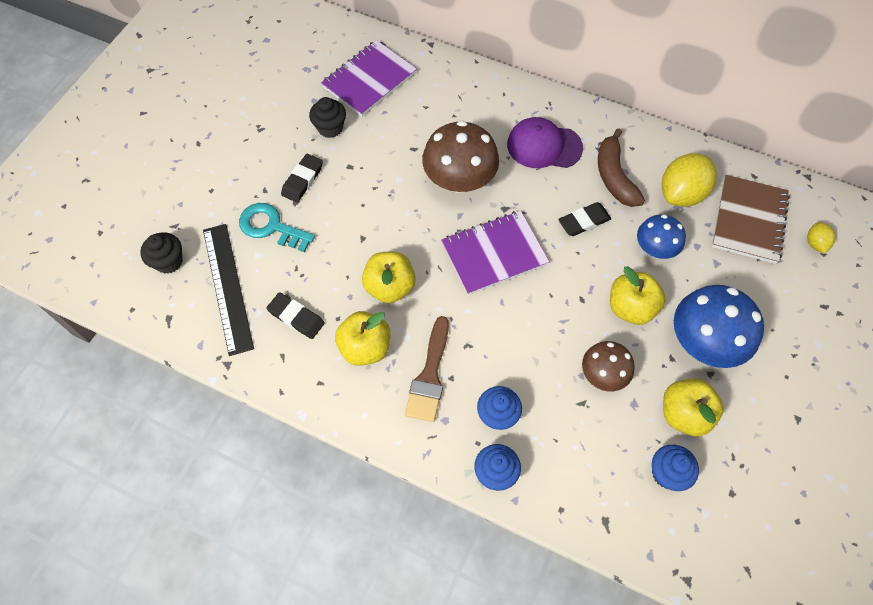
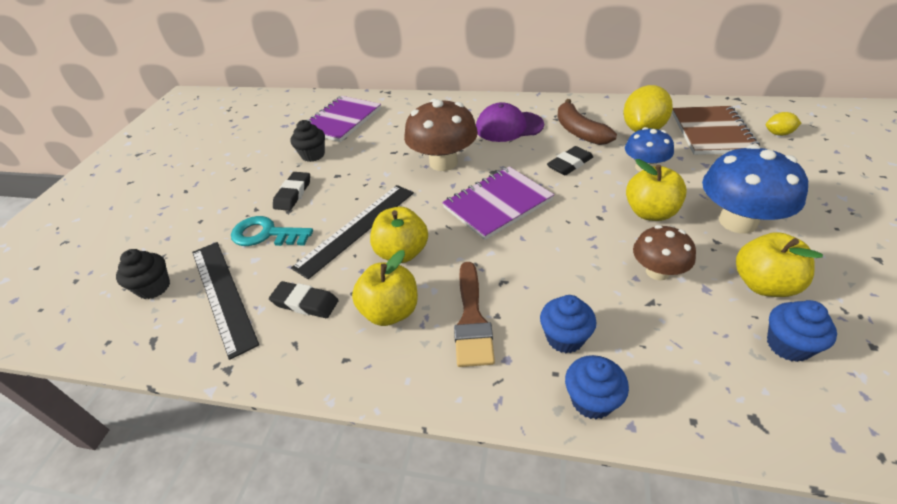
camera: 10 degrees left, 20 degrees down
yellow lemon [807,222,836,253] -> yellow lemon turned 75 degrees counterclockwise [766,112,801,136]
none -> black ruler [291,185,414,279]

